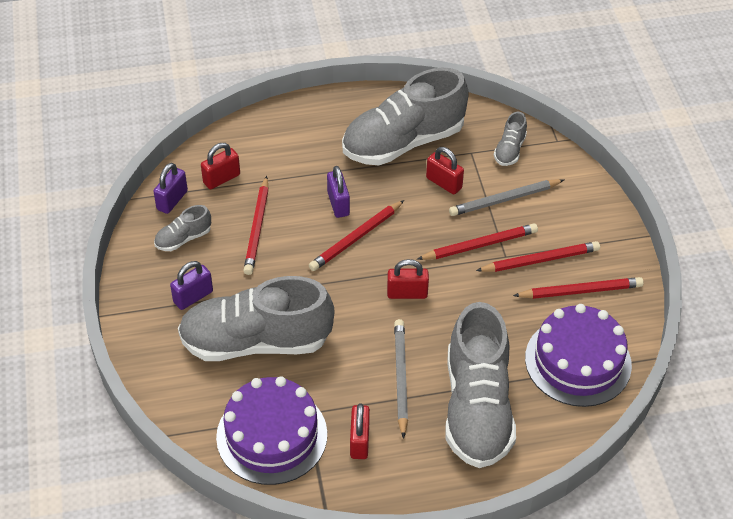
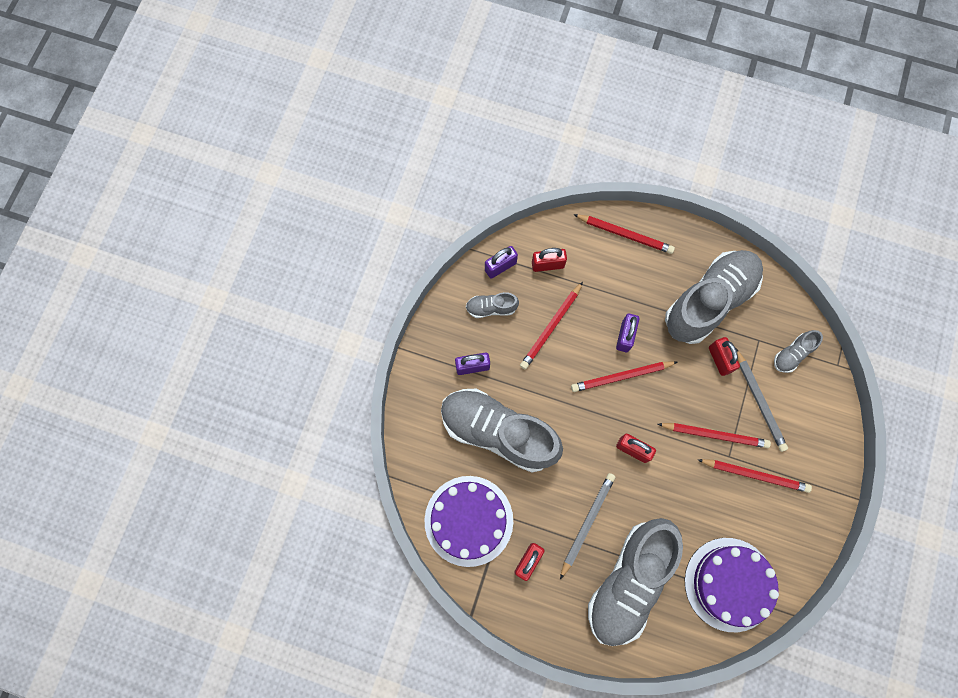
camera: 30 degrees right, 25 degrees up
grey shoe [342,68,469,165] -> grey shoe turned 135 degrees clockwise [665,250,763,344]
grey pencil [449,179,564,216] -> grey pencil turned 120 degrees counterclockwise [736,349,788,452]
red pencil [513,277,644,299] -> red pencil moved to [573,214,675,254]

